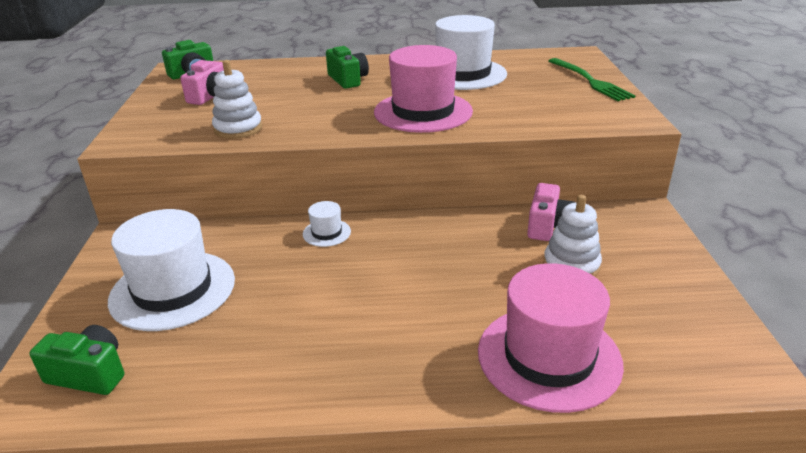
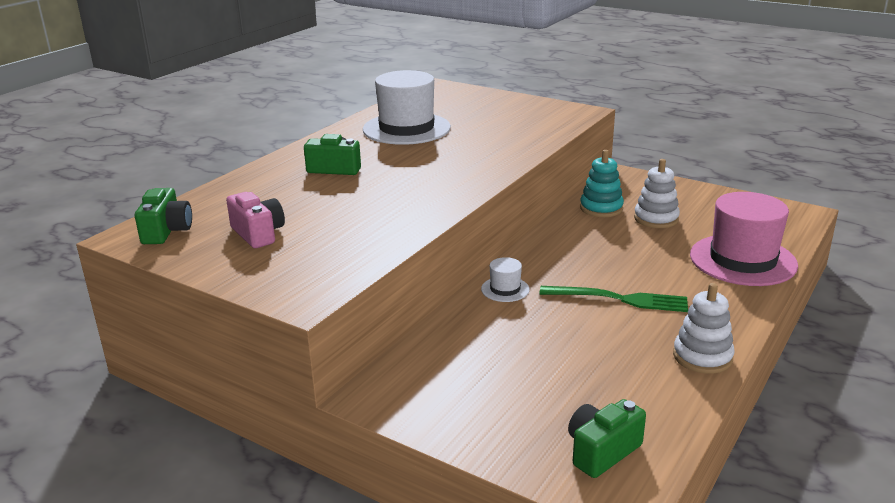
camera: 55 degrees left, 5 degrees down
white hat [108,209,235,331] -> none
white stacking toy [212,60,262,139] -> white stacking toy moved to [673,283,735,374]
pink hat [374,45,473,133] -> none
pink camera [527,183,575,241] -> turquoise stacking toy [580,150,624,217]
green fork [548,58,636,101] -> green fork moved to [539,286,688,312]

